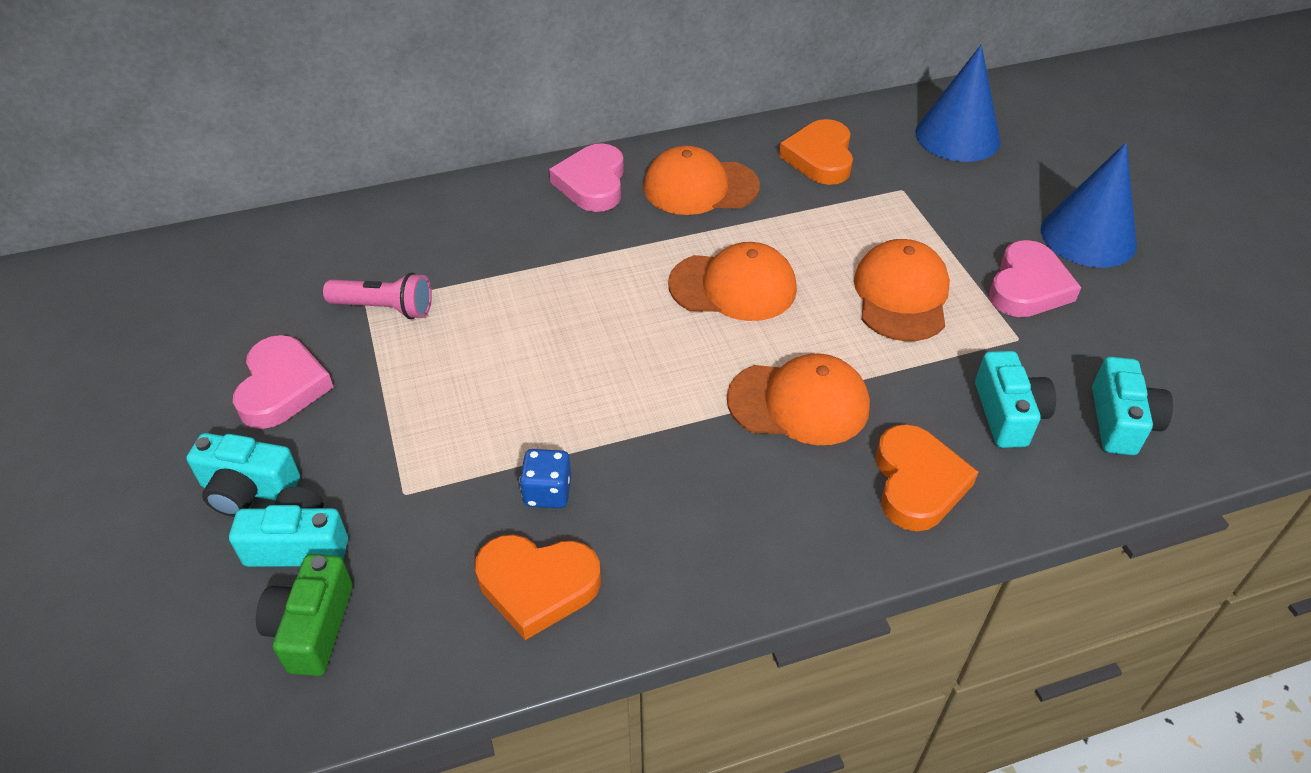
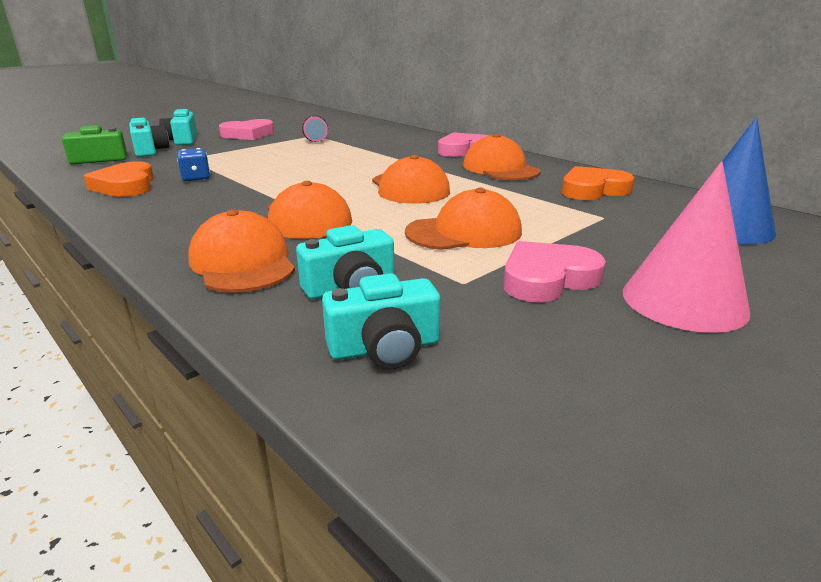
camera: 65 degrees right, 20 degrees down
orange heart [876,424,978,531] -> orange cap [188,209,295,293]
pink heart [989,240,1081,317] -> pink heart turned 150 degrees clockwise [503,241,606,303]
blue cone [1041,142,1137,268] -> pink cone [623,161,750,333]

